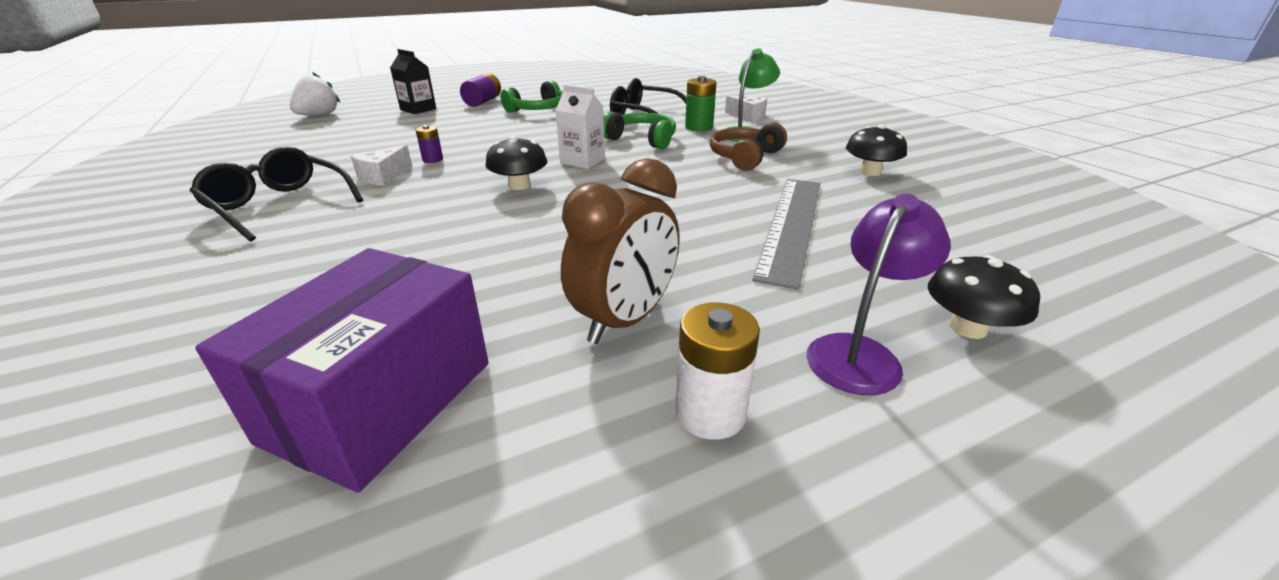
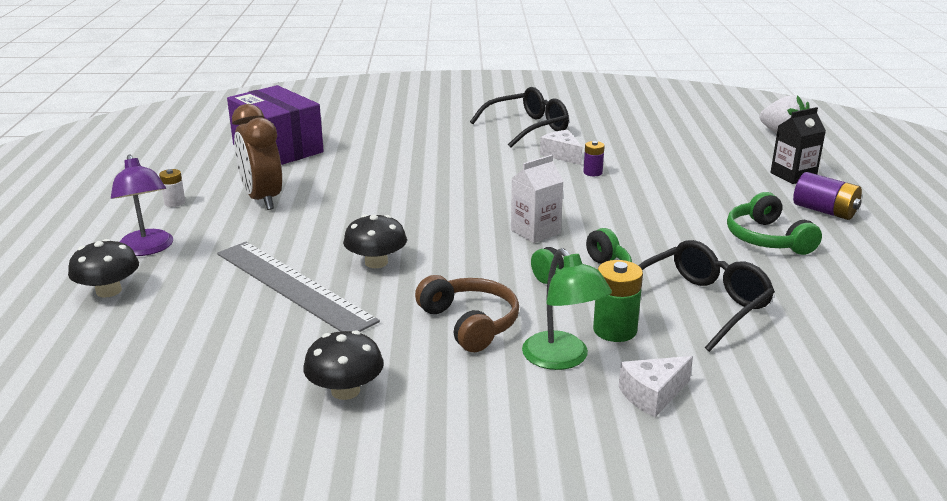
camera: 115 degrees right, 5 degrees down
black mushroom [486,136,548,190] -> black mushroom moved to [343,214,407,268]
white battery [676,303,760,440] -> white battery [159,169,185,207], size x0.60

